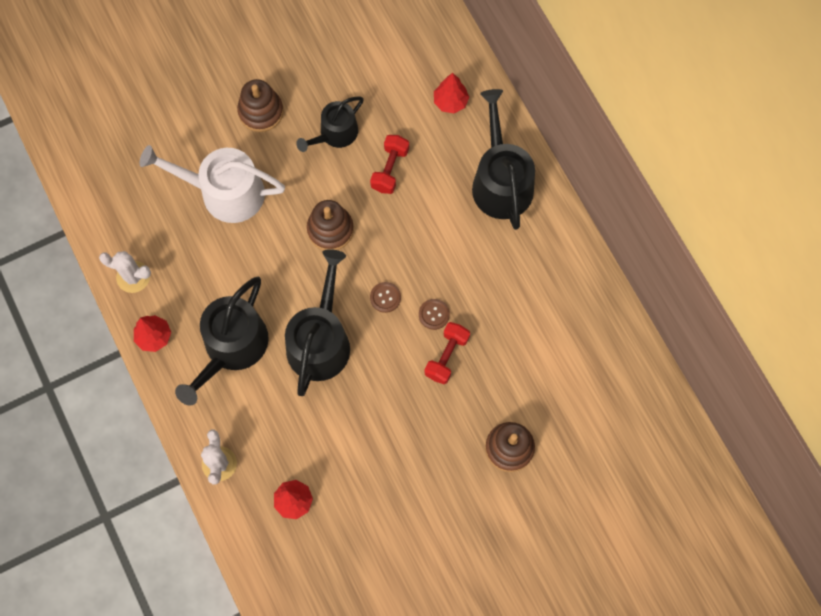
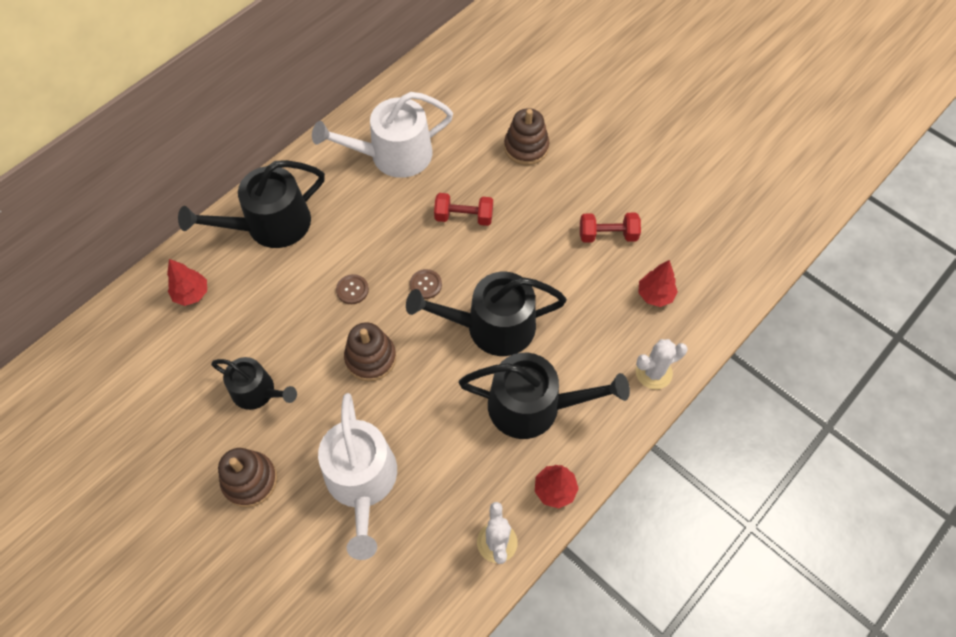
camera: 110 degrees left, 10 degrees down
red dumbbell [370,135,409,194] -> red dumbbell moved to [580,213,641,243]
brown button [419,299,450,330] -> brown button moved to [336,274,369,304]
none -> white watering can [312,92,453,178]

